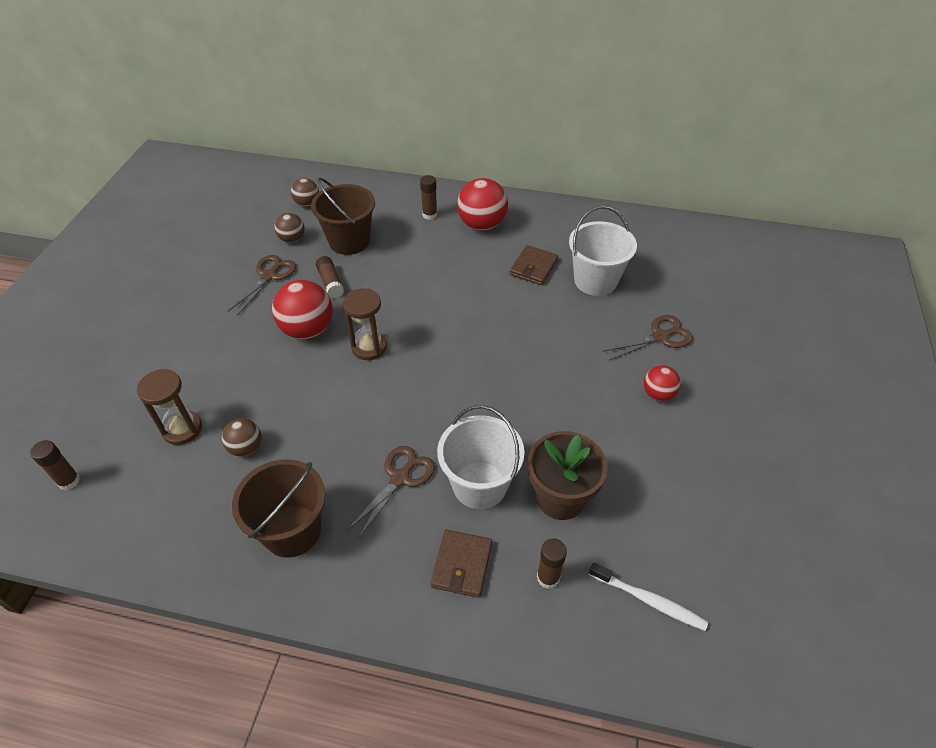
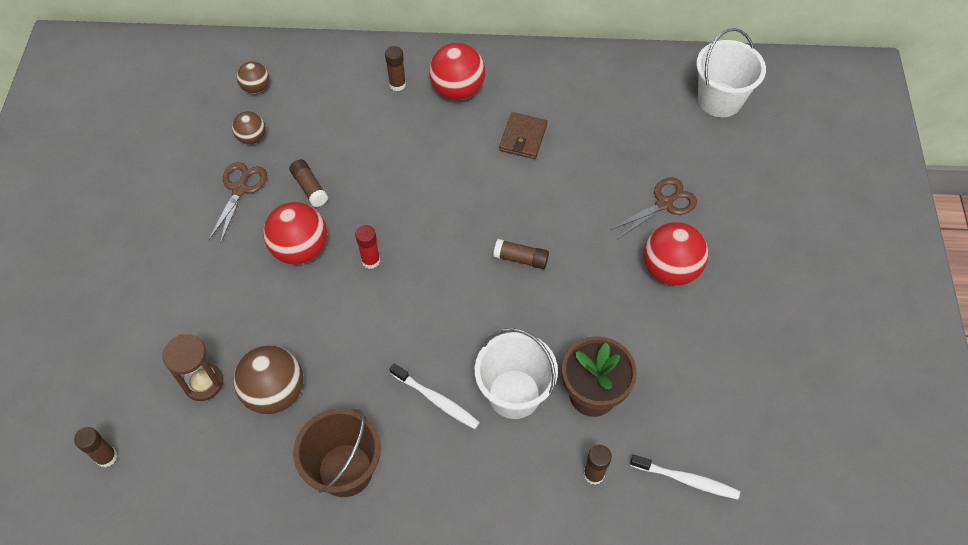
camera: 10 degrees left, 10 degrees up
brown ball [222,418,262,457] -> brown ball [233,345,303,414], size x1.76
brown bucket [311,178,375,255] -> none
brown hourglass [343,288,387,360] -> red glue stick [355,225,380,269]
brown scissors [346,446,435,539] -> white toothbrush [389,364,480,429]
brown wallet [430,530,492,598] -> none
white bucket [569,206,637,296] -> white bucket moved to [696,28,766,117]
red ball [644,365,681,401] -> red ball [644,222,709,286], size x1.76
none -> brown glue stick [493,239,549,269]

